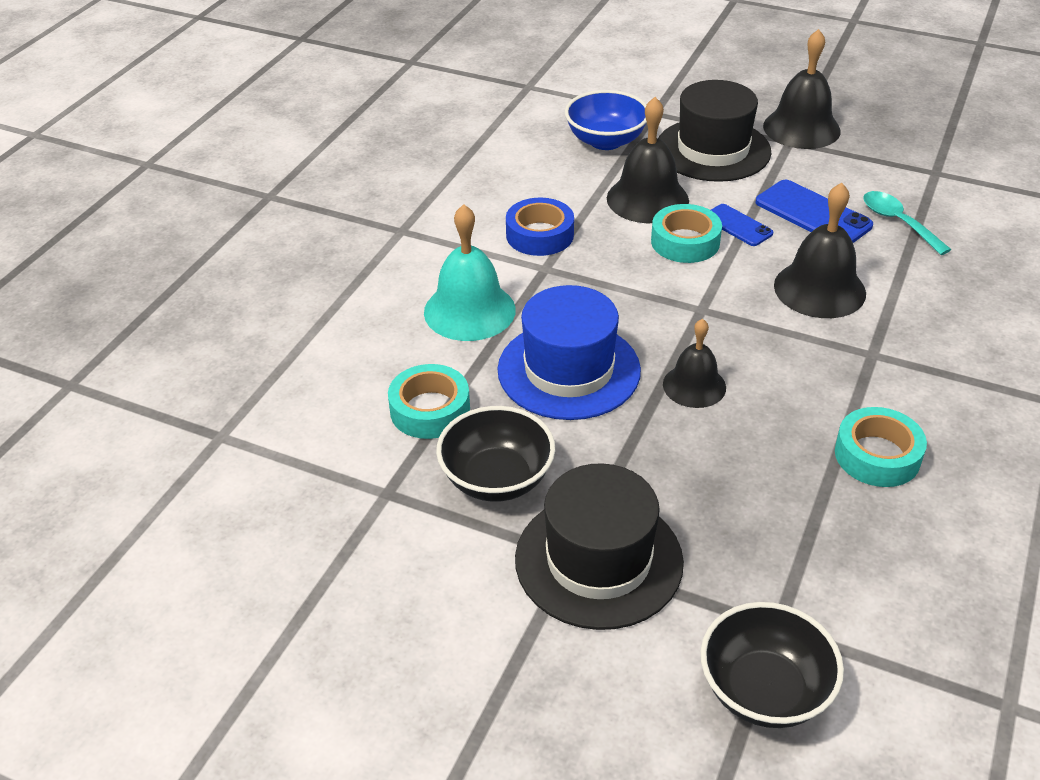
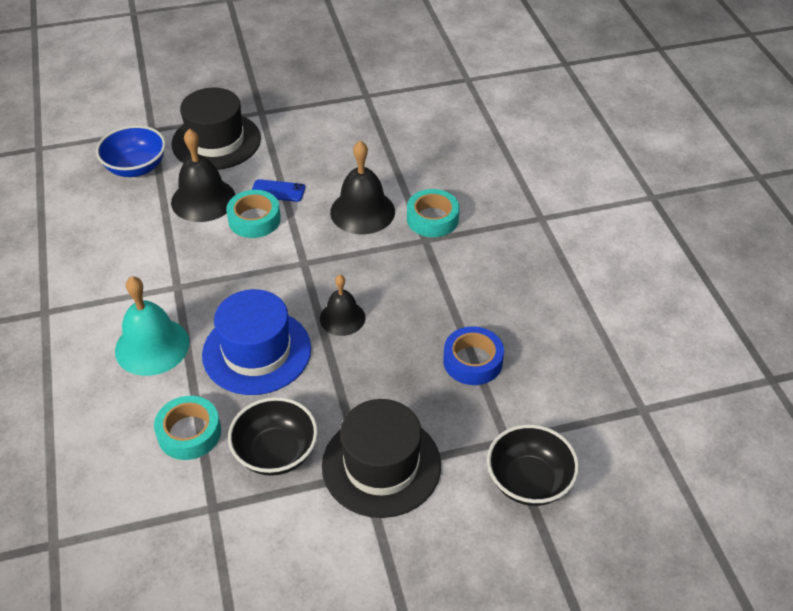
camera: 40 degrees left, 5 degrees up
blue tape [506,198,574,256] -> blue tape moved to [443,326,504,385]
blue phone [756,180,873,243] -> none
black bell [763,29,841,149] -> none
turquoise tape [835,407,927,487] -> turquoise tape moved to [407,189,459,237]
turquoise spoon [863,191,951,255] -> none

